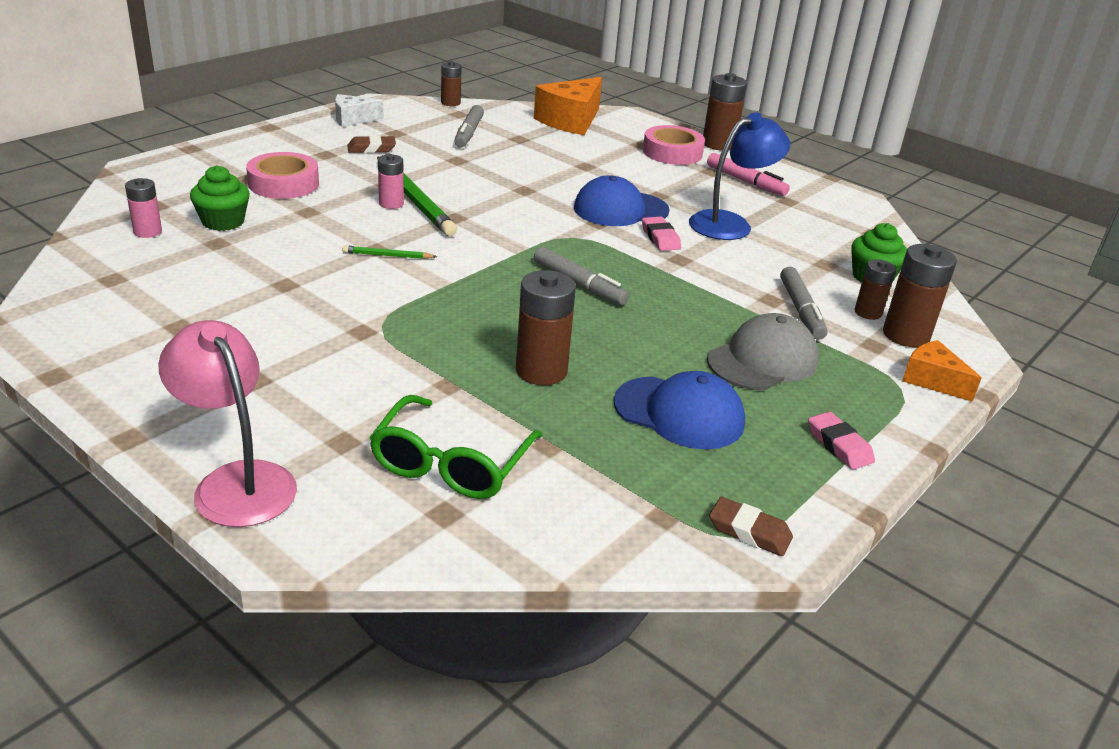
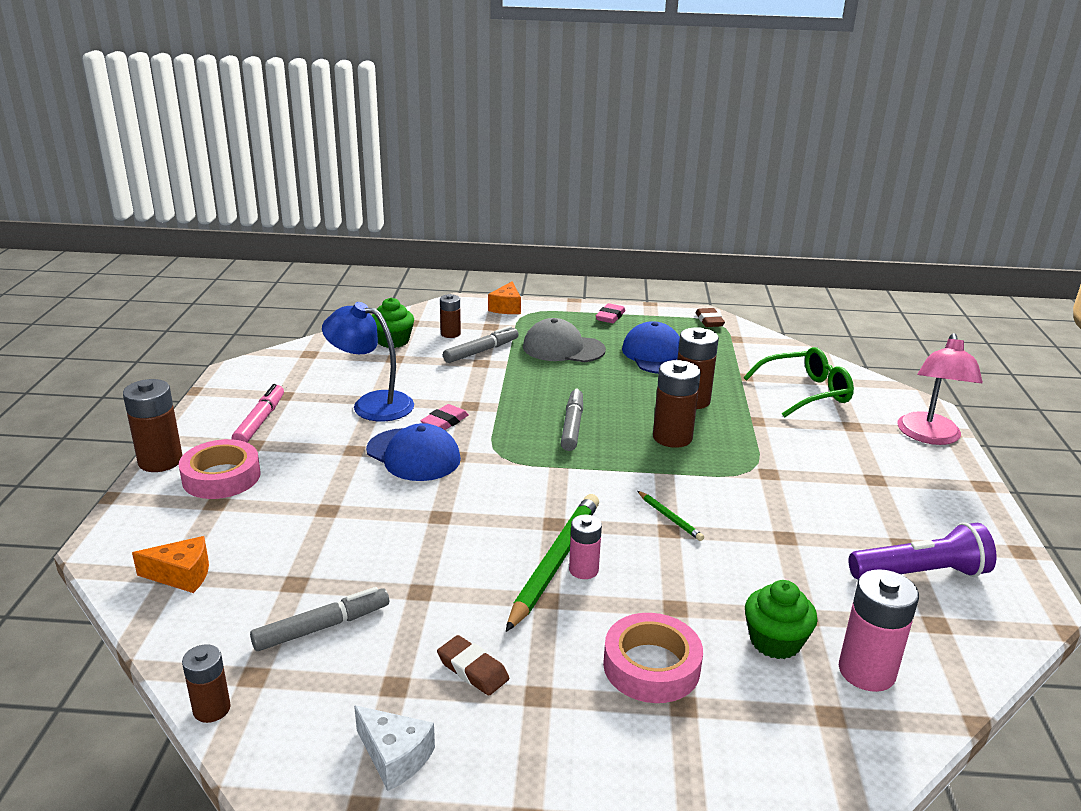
camera: 125 degrees left, 5 degrees down
pink battery [125,178,162,238] -> pink battery [839,569,919,692], size x1.65
orange cheese [534,77,602,135] -> orange cheese [132,536,209,593], size x0.57
brown battery [883,244,957,347] -> brown battery moved to [653,360,701,448]
none -> purple flashlight [849,522,996,579]

